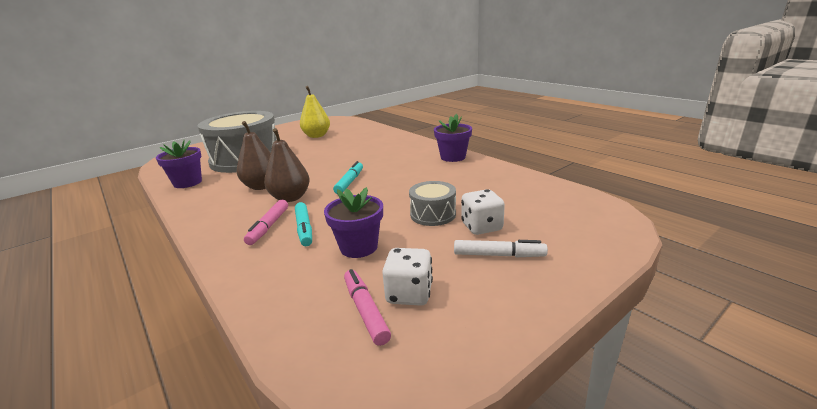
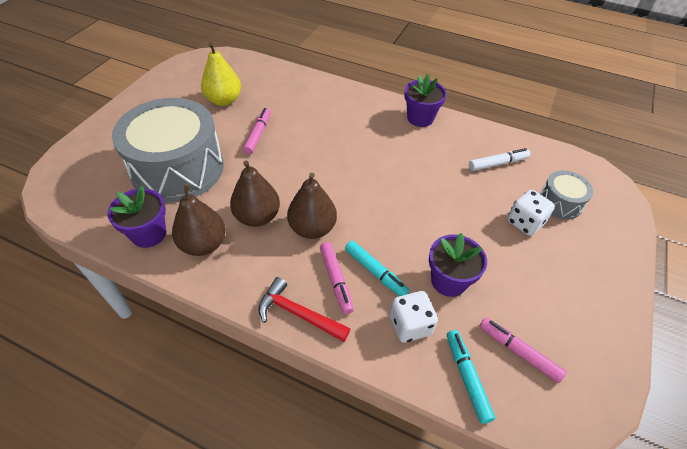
camera: 30 degrees left, 25 degrees up
turquoise marker [333,161,363,194] -> turquoise marker moved to [447,330,495,424]
white dice [382,248,433,306] -> white dice moved to [390,291,438,343]
grey drum [409,181,456,226] -> grey drum moved to [540,171,593,220]
white marker [454,240,548,257] -> white marker moved to [469,148,530,171]
none -> brown pear [172,184,226,256]
none -> pink marker [243,108,271,154]
none -> red hammer [258,277,350,342]

